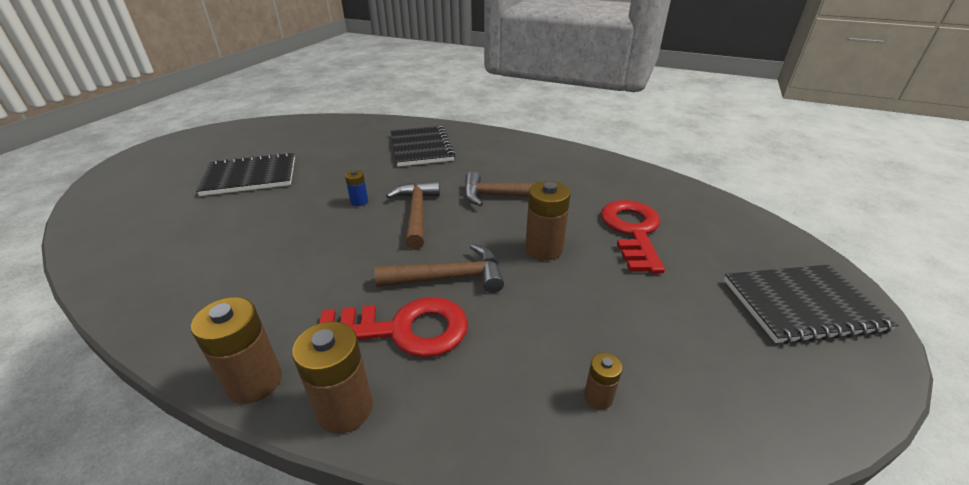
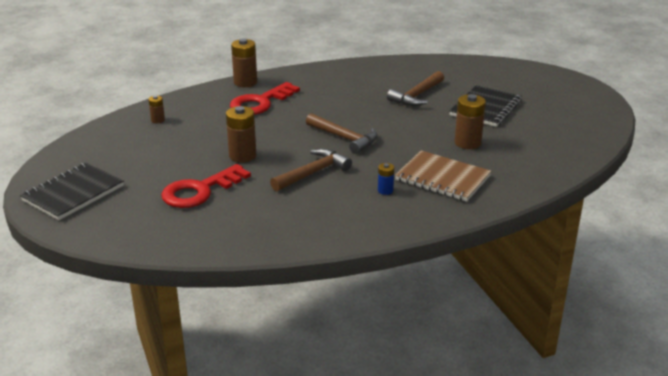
camera: 135 degrees right, 5 degrees down
brown battery [191,297,282,404] -> brown battery moved to [454,94,486,149]
blue battery [345,170,368,206] -> blue battery moved to [378,163,394,195]
brown hammer [374,244,504,293] -> brown hammer moved to [387,71,444,106]
black notebook [391,126,455,167] -> brown notebook [395,150,491,202]
red key [601,200,665,274] -> red key turned 90 degrees clockwise [161,164,251,208]

